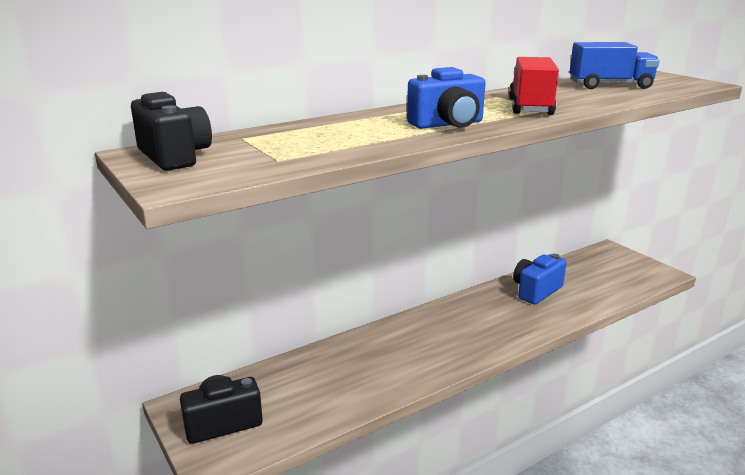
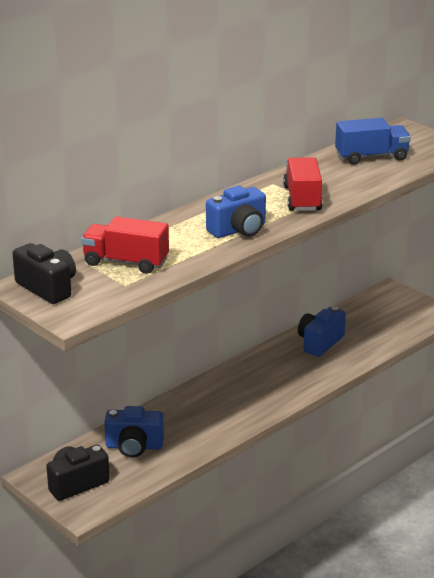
camera: 10 degrees left, 5 degrees up
none -> red truck [81,216,169,274]
none -> blue camera [104,406,164,458]

